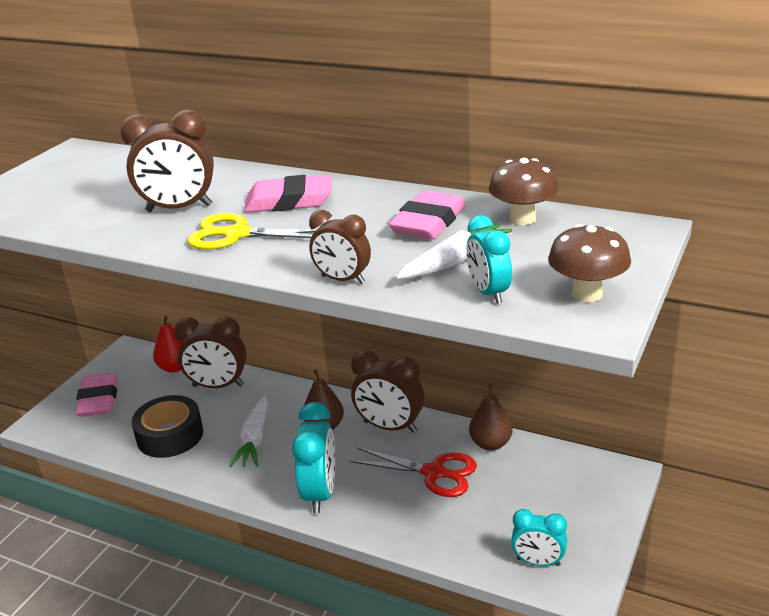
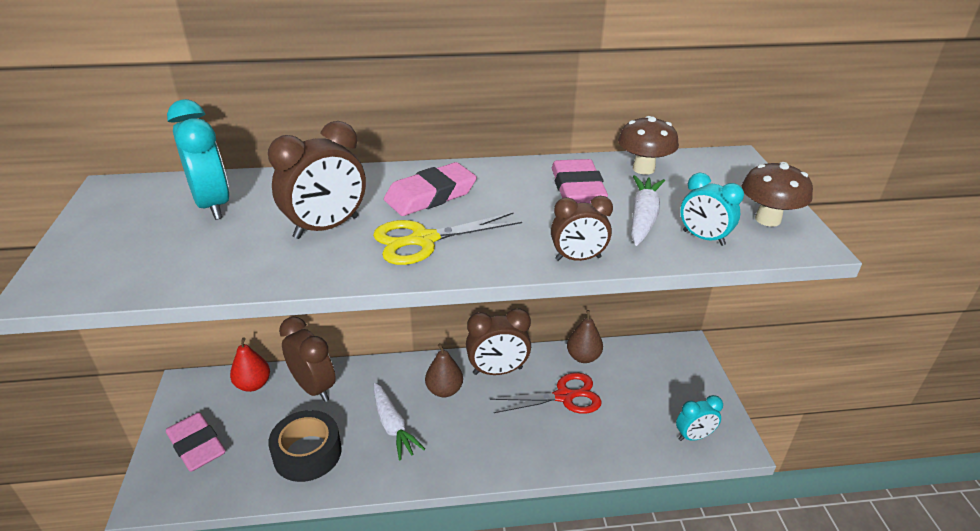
camera: 35 degrees left, 5 degrees up
brown clock [174,317,247,388] -> brown clock turned 105 degrees counterclockwise [279,317,336,402]
turquoise clock [292,402,335,514] -> turquoise clock moved to [167,99,230,220]

